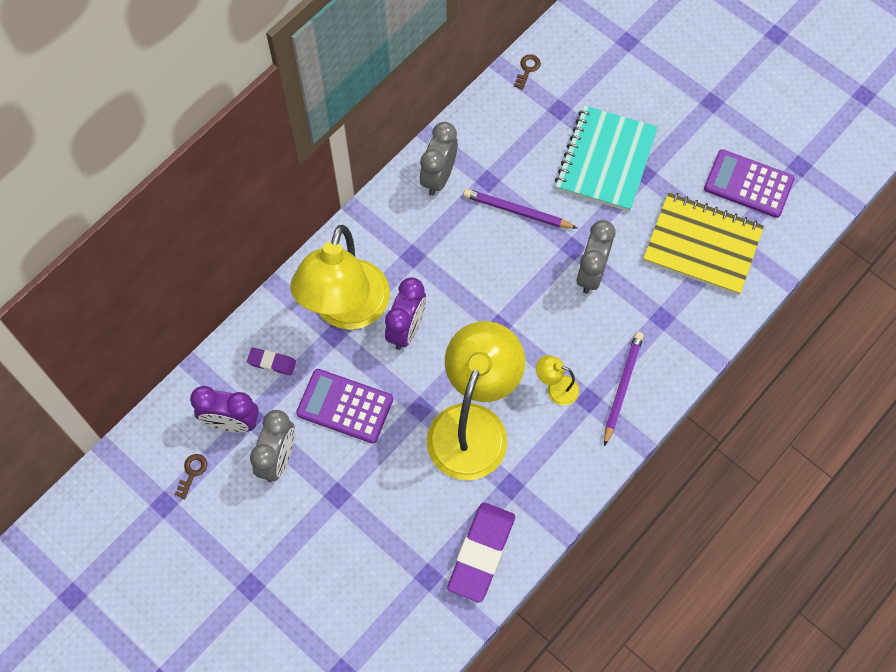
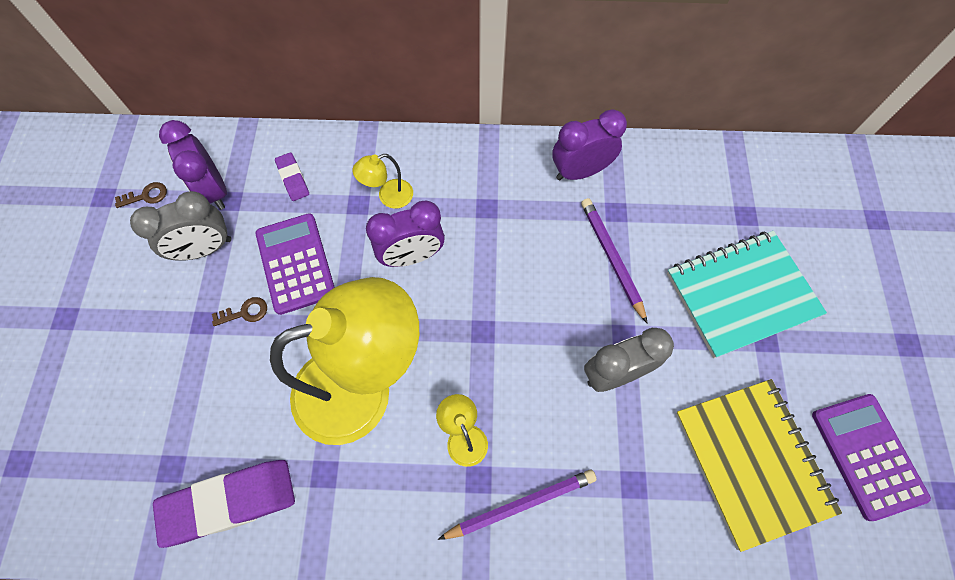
camera: 50 degrees right, 0 degrees up
yellow lamp [290,225,390,329] -> yellow lamp [353,154,413,209], size x0.40
grey clock [420,122,458,196] -> purple clock [552,109,627,180]
brown key [514,54,541,90] -> brown key moved to [212,297,267,326]

